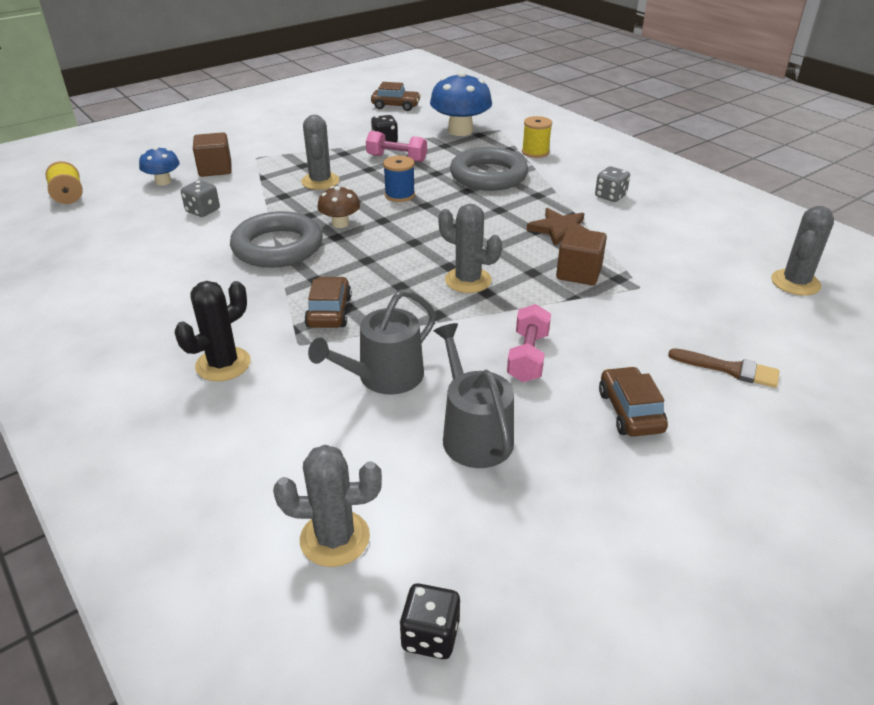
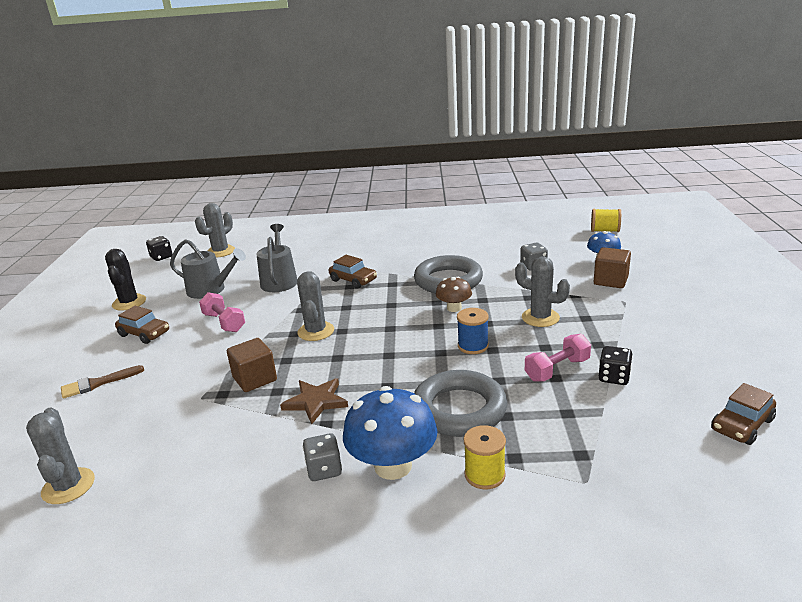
camera: 130 degrees right, 10 degrees down
black cactus [175,281,251,381] -> black cactus moved to [105,249,146,311]
blue mushroom [430,71,492,136] -> blue mushroom moved to [343,386,437,480]
grey cactus [438,204,502,293] -> grey cactus turned 75 degrees counterclockwise [297,271,334,341]

